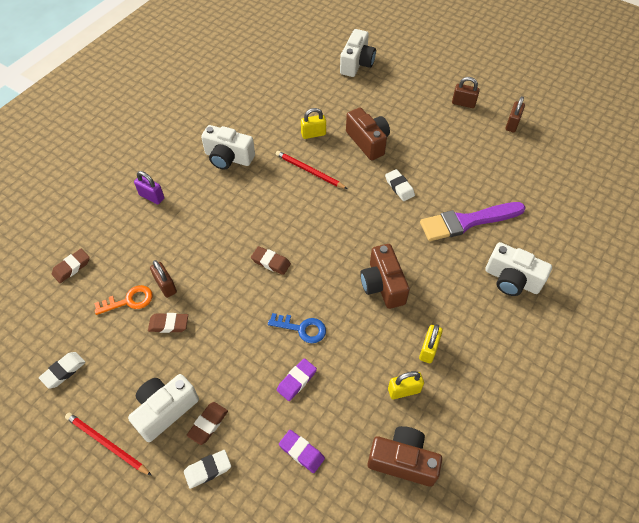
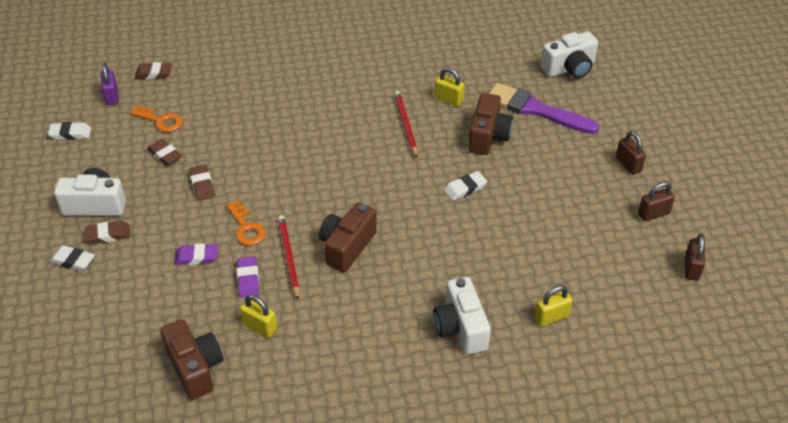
camera: 45 degrees right, 10 degrees down
red pencil [65,413,152,476] -> red pencil moved to [278,215,299,299]
purple padlock [134,171,164,204] -> purple padlock moved to [101,63,119,105]
brown padlock [150,260,177,298] -> brown padlock moved to [685,234,705,281]
white camera [201,125,255,170] -> none
brown eraser [251,246,291,275] -> brown eraser moved to [189,164,215,201]
blue key [268,313,326,343] -> orange key [226,200,266,245]
purple eraser [279,430,325,473] -> purple eraser moved to [237,256,259,298]
white eraser [385,169,415,201] -> white eraser turned 45 degrees clockwise [444,171,487,201]
yellow padlock [419,324,443,363] -> yellow padlock moved to [534,285,573,327]
purple brush [420,202,526,241] -> purple brush moved to [489,83,600,134]

